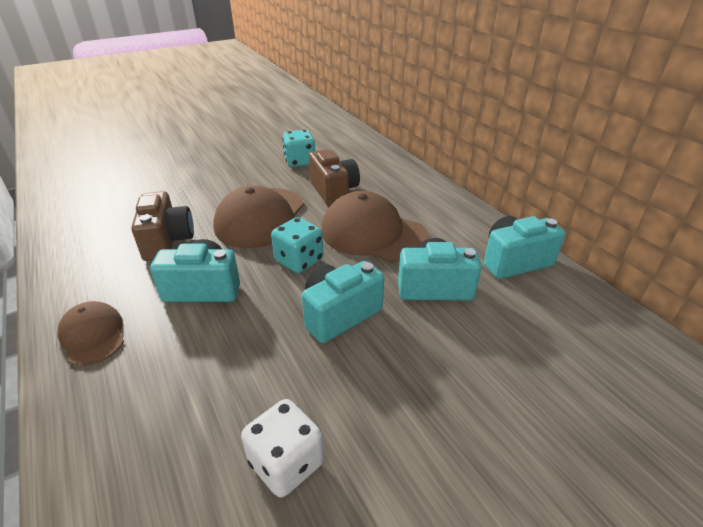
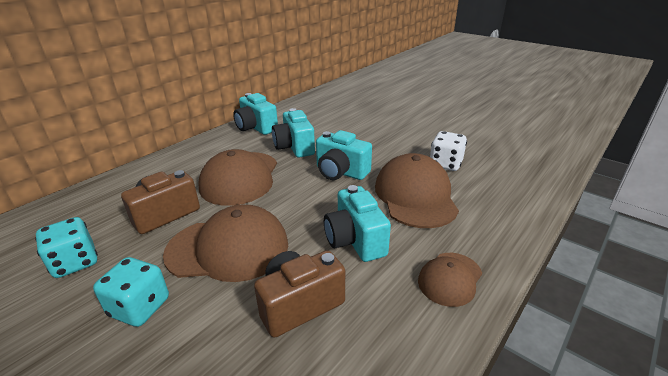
camera: 110 degrees left, 5 degrees down
turquoise dice [271,217,323,273] -> turquoise dice moved to [93,257,169,327]
none -> brown cap [375,153,459,228]

